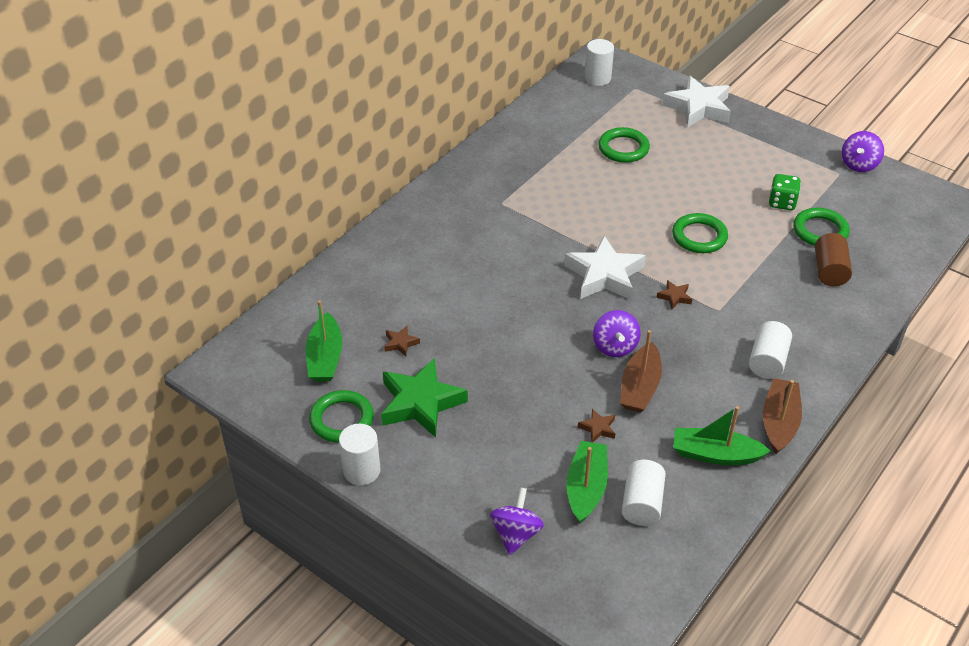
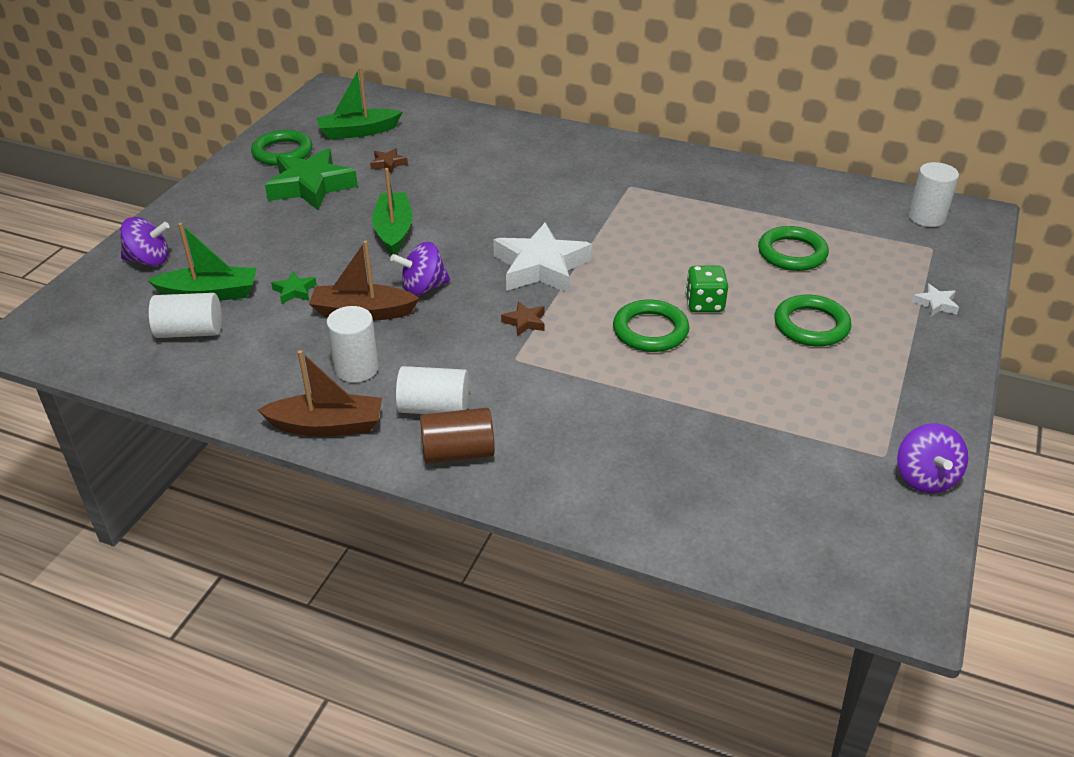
camera: 75 degrees right, 5 degrees down
white cylinder [339,424,380,485] -> white cylinder moved to [326,306,379,382]
brown star [578,408,615,443] -> green star [271,272,317,304]
white star [662,76,731,128] -> white star [912,284,959,317], size x0.43
green boat [673,406,771,465] -> green boat moved to [372,168,413,254]
green dice [769,174,801,210] -> green dice moved to [685,266,728,312]
green ring [793,208,850,246] -> green ring moved to [774,295,852,347]
brown cylinder [815,233,852,286] -> brown cylinder moved to [420,408,495,464]
purple spinning top [842,131,884,172] -> purple spinning top turned 105 degrees counterclockwise [897,423,968,493]

